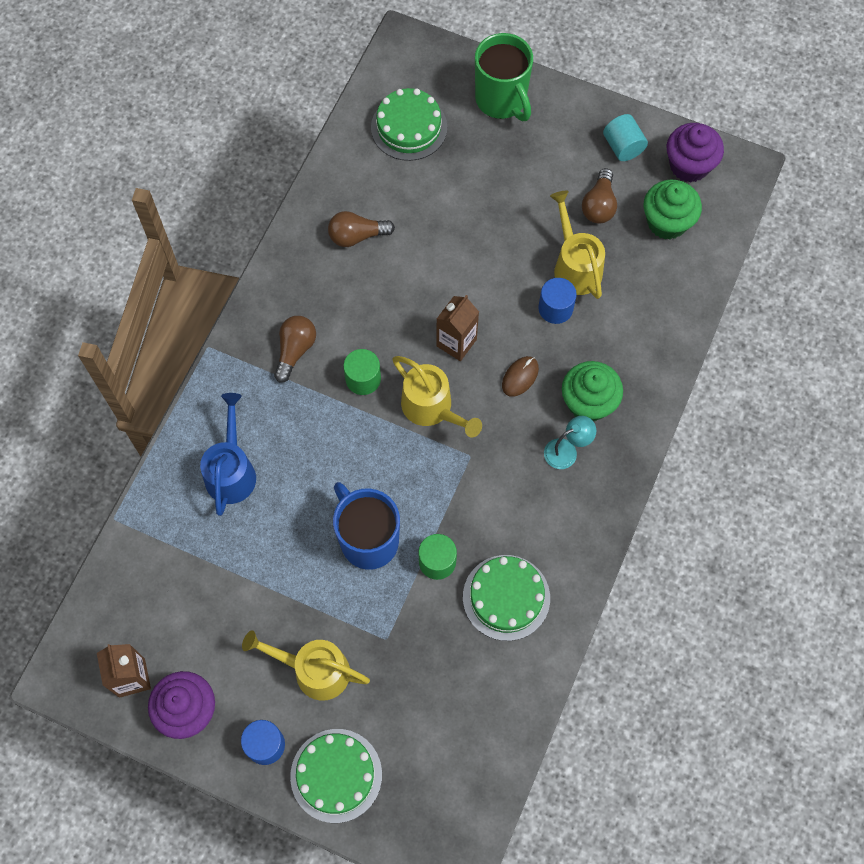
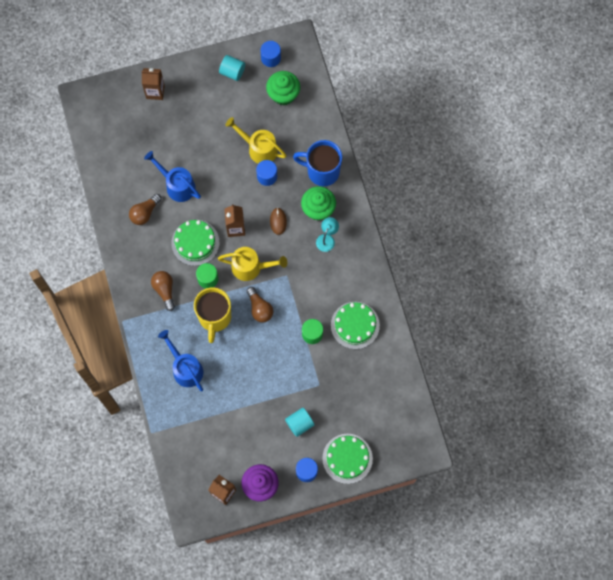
camera: 40 degrees left, 5 degrees up
yellow watering can [242,630,370,701] -> turquoise cylinder [285,408,314,437]
blue mug [333,482,400,570] -> blue mug moved to [293,140,342,186]
green cake [371,88,447,161] -> green cake moved to [171,220,219,266]
green mug [475,33,533,121] -> brown carton [141,68,165,100]
brown light bulb [582,168,617,224] -> brown light bulb moved to [247,287,273,322]
purple cupcake [667,123,724,182] -> blue cylinder [260,41,281,67]
none -> blue watering can [144,151,201,202]
none -> yellow mug [194,287,231,343]

